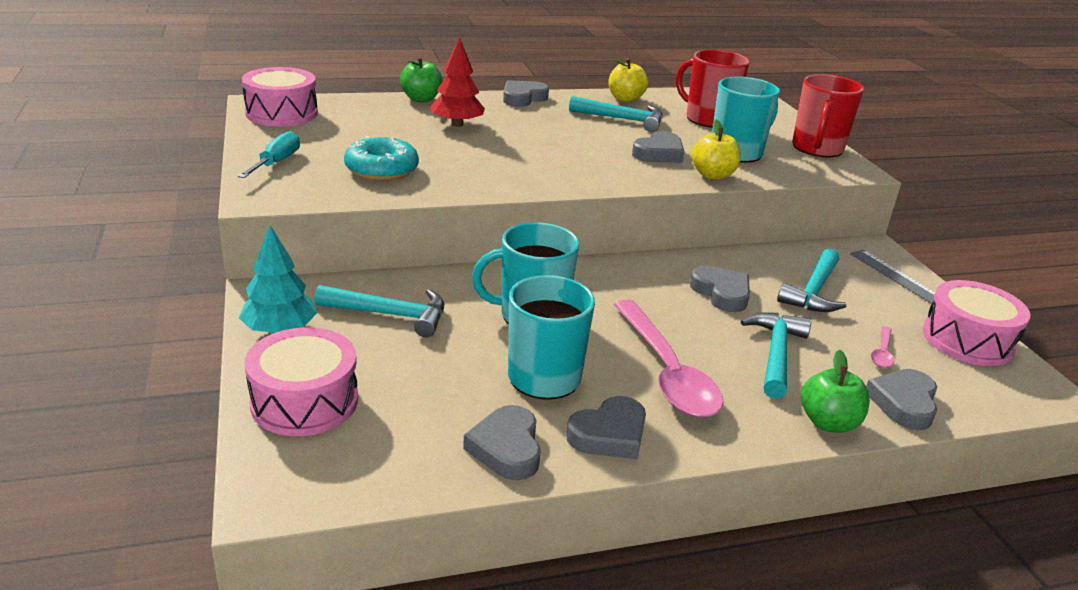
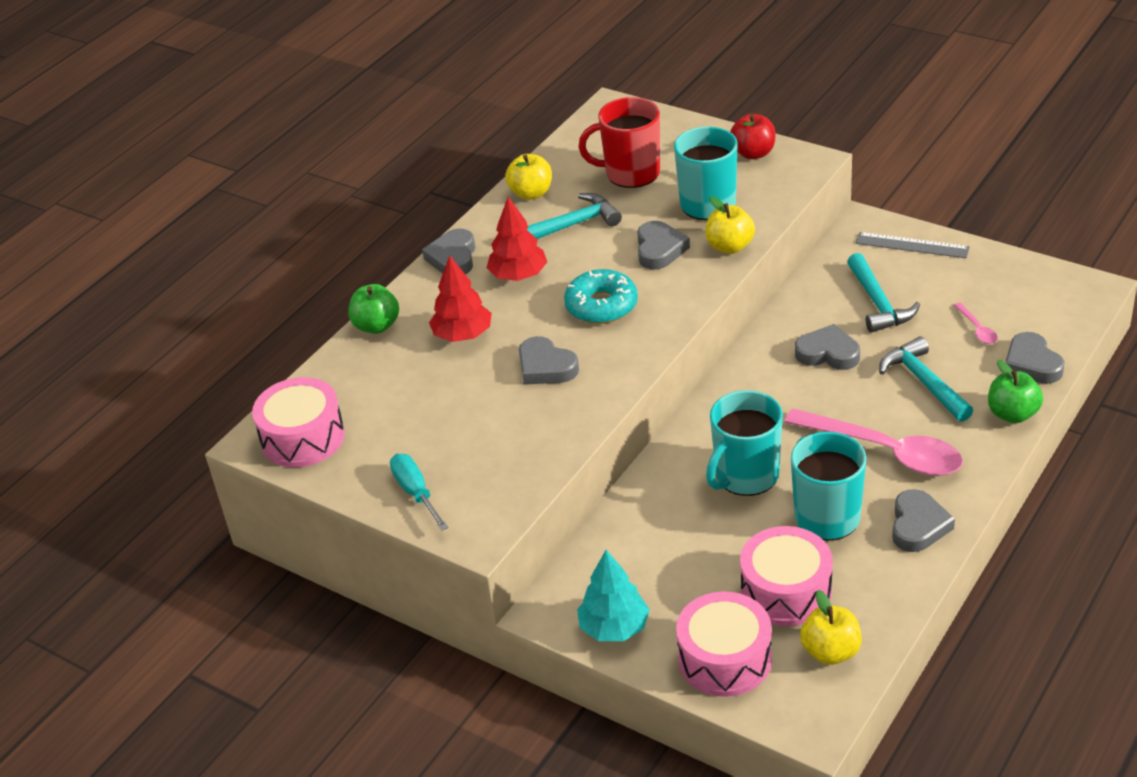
camera: 35 degrees left, 10 degrees up
turquoise hammer [314,285,444,337] -> none
turquoise donut [344,136,419,181] -> turquoise donut moved to [564,269,638,324]
grey heart [463,405,541,480] -> grey heart moved to [519,336,579,385]
red mug [792,74,864,158] -> red apple [730,114,776,159]
pink drum [923,280,1031,366] -> pink drum moved to [740,526,833,626]
none -> red tree [487,197,547,281]
none -> yellow apple [800,590,862,665]

